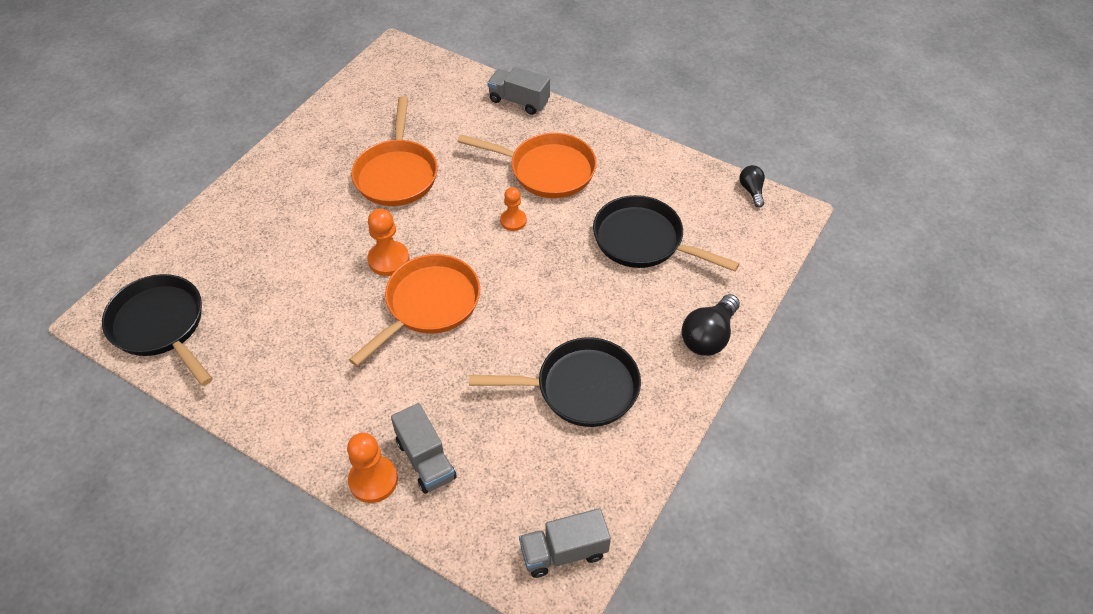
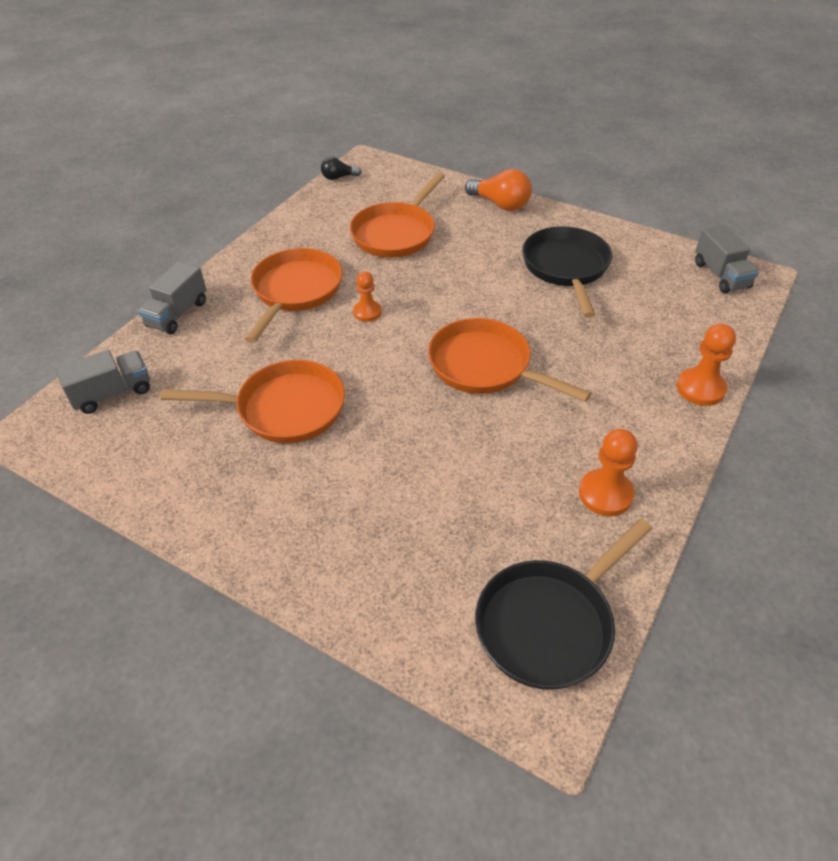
camera: 90 degrees left, 5 degrees down
orange pawn [367,208,410,276] -> orange pawn moved to [579,429,638,516]
grey truck [391,403,457,494] -> grey truck moved to [55,350,150,414]
black pan [593,195,739,272] -> orange pan [350,173,445,258]
black light bulb [681,294,740,356] -> orange light bulb [465,169,532,211]

